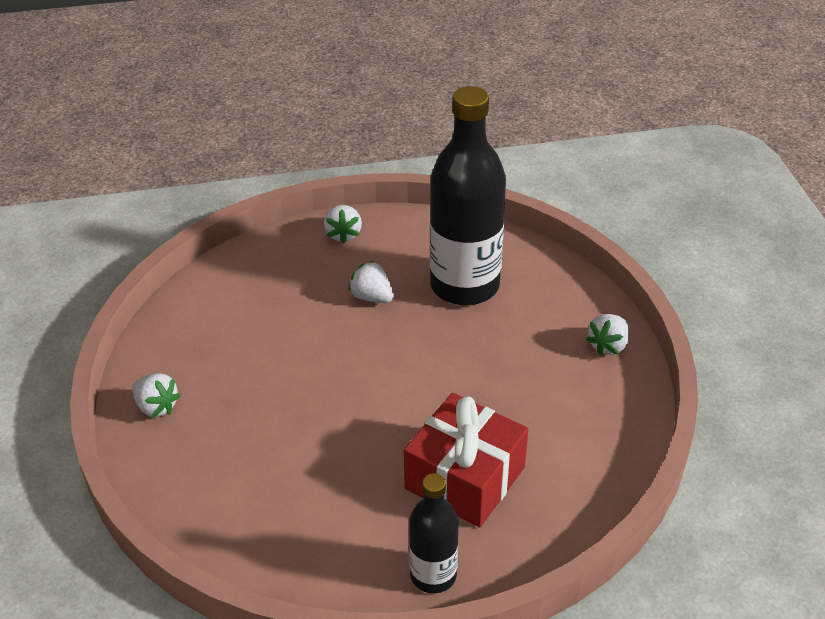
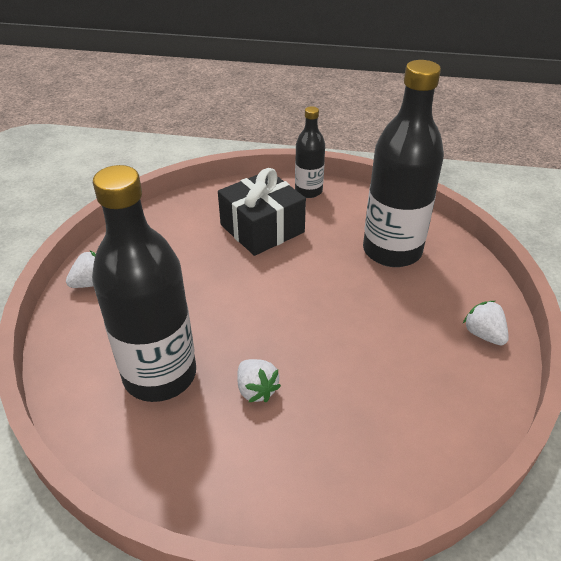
camera: 160 degrees left, 0 degrees up
white strawberry [324,205,362,244] -> none
red gift [404,393,528,527] -> black gift [218,168,306,256]
none -> black bottle [363,60,444,267]

